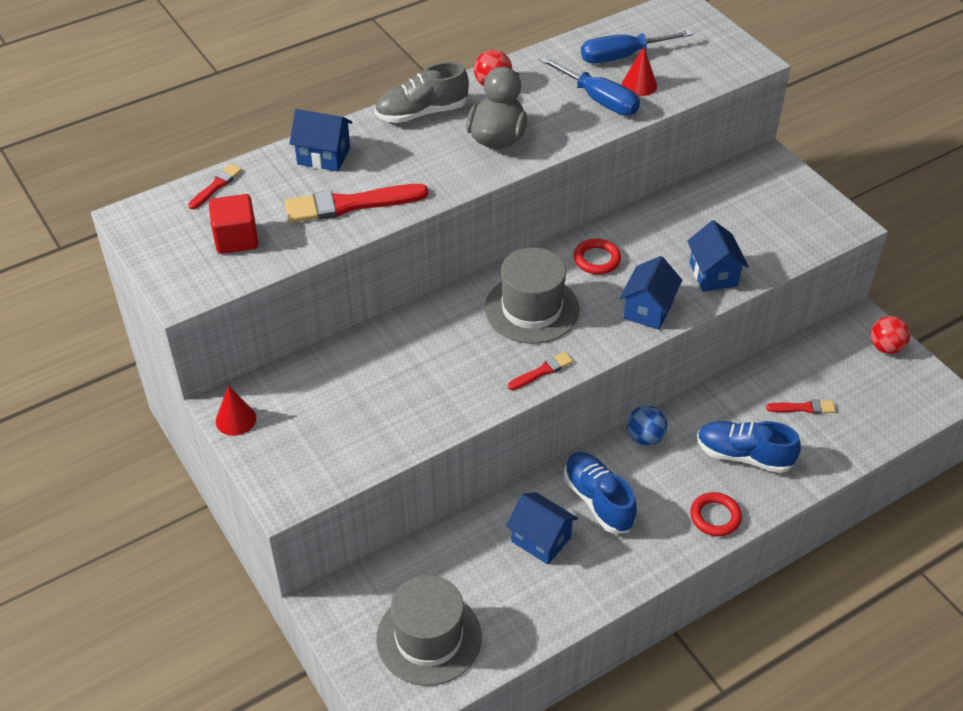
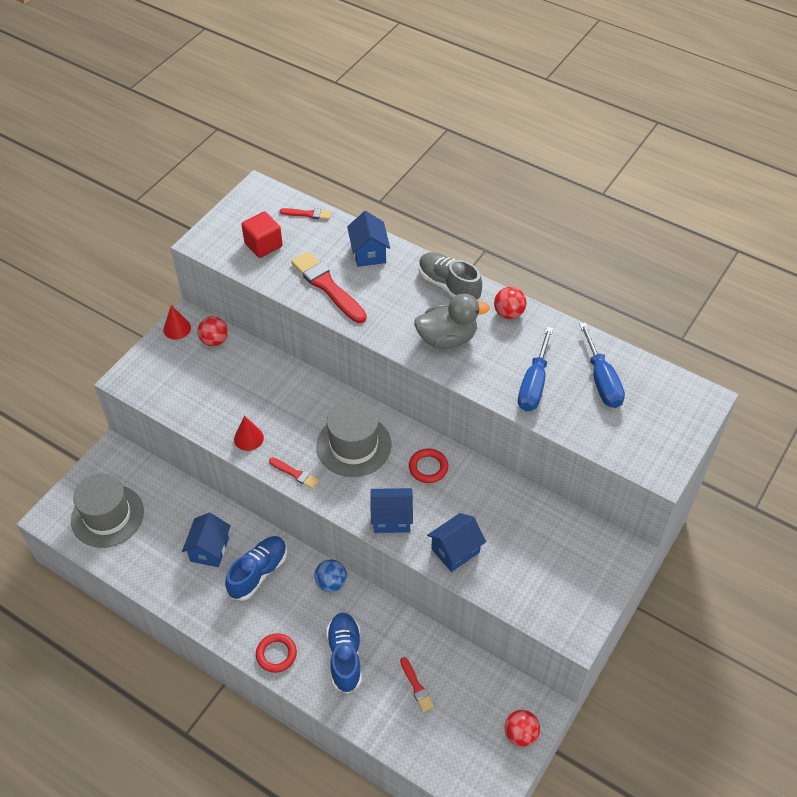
camera: 65 degrees right, 5 degrees up
blue screwdriver [581,30,693,64] -> blue screwdriver turned 150 degrees counterclockwise [579,323,625,408]
red cone [622,46,657,96] -> red cone moved to [234,416,264,451]
none -> red ball [197,316,228,346]

